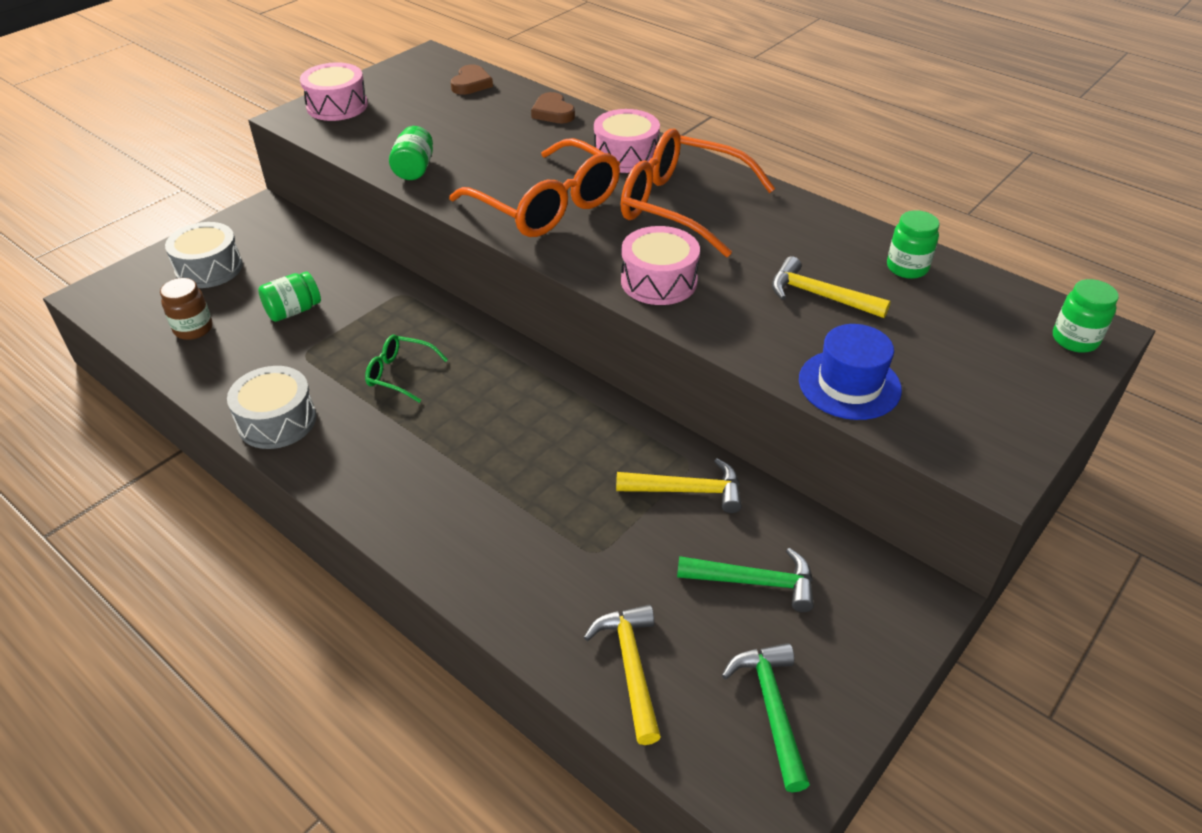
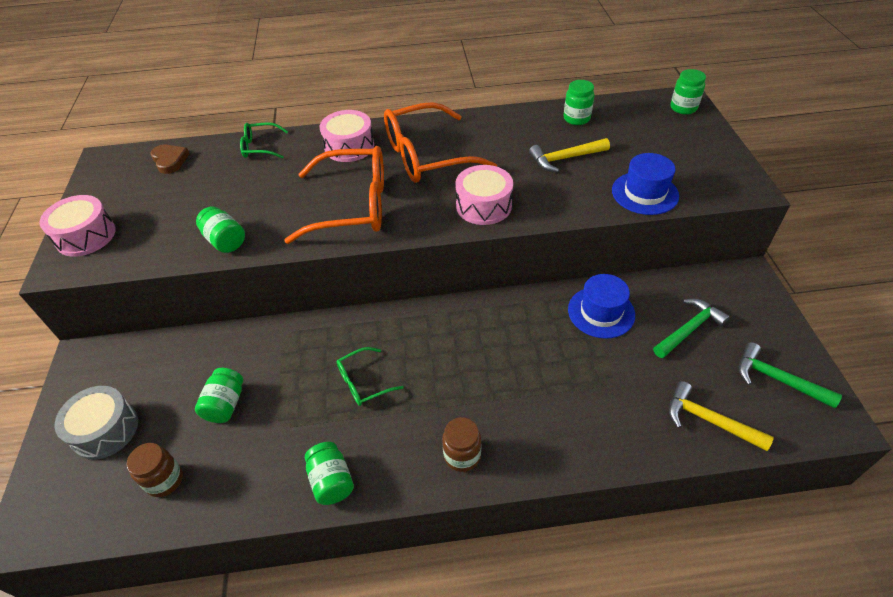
camera: 45 degrees left, 5 degrees up
grey drum [227,366,316,449] -> green jar [305,442,354,505]
brown heart [531,92,575,123] -> green glasses [240,122,288,159]
yellow hammer [616,458,742,513] -> blue hat [568,274,635,339]
none -> brown jar [442,417,481,472]

